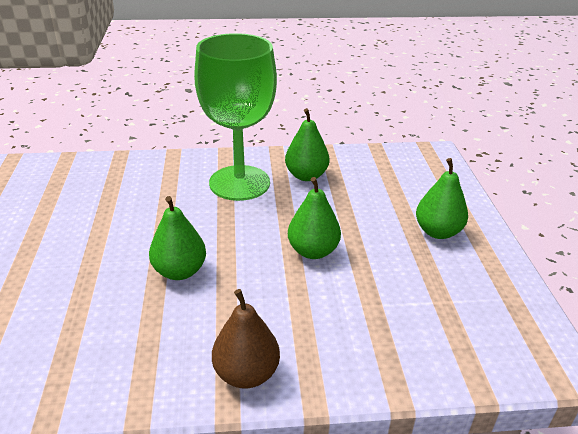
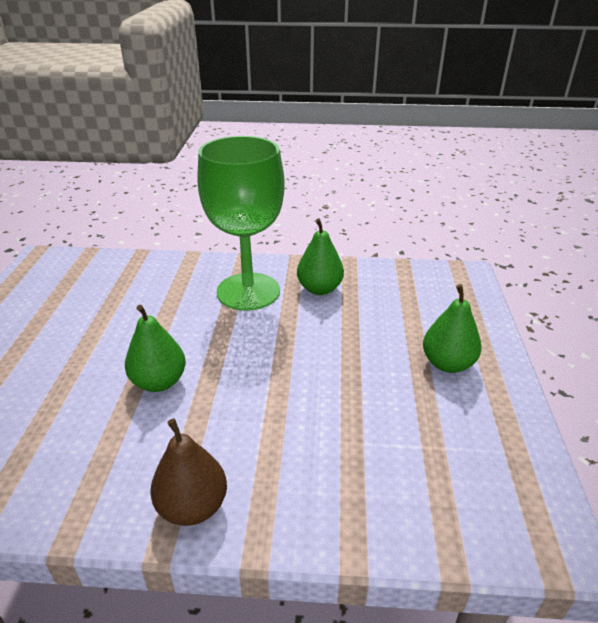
camera: 10 degrees right, 0 degrees up
green pear [288,177,341,259] -> none

